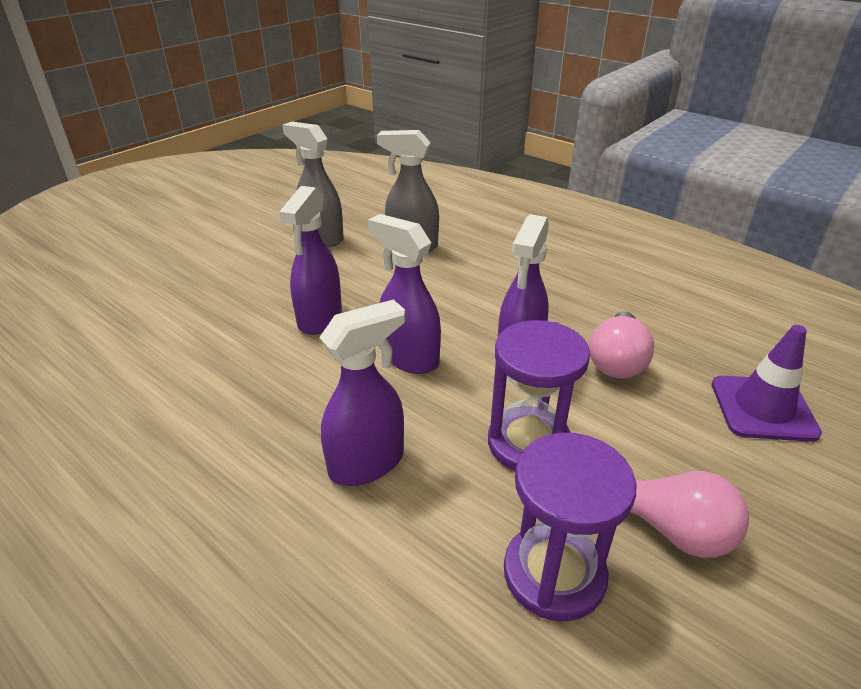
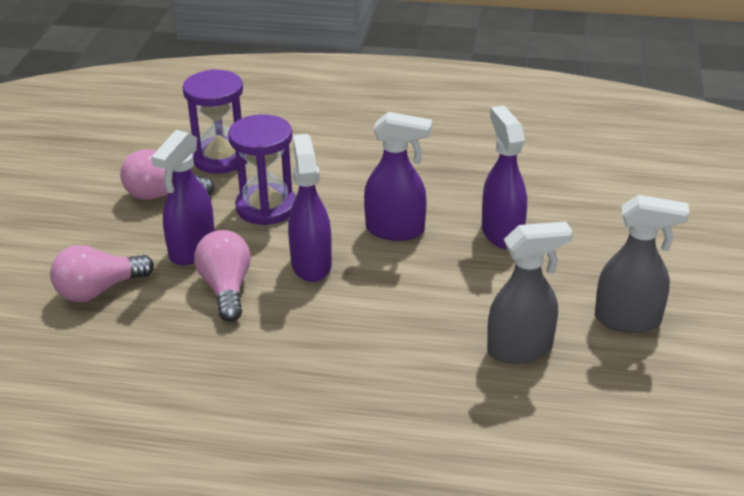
camera: 150 degrees right, 0 degrees up
purple spray bottle [319,300,405,486] -> purple spray bottle moved to [151,130,215,266]
purple traffic cone [712,325,822,442] -> pink light bulb [50,245,154,302]

